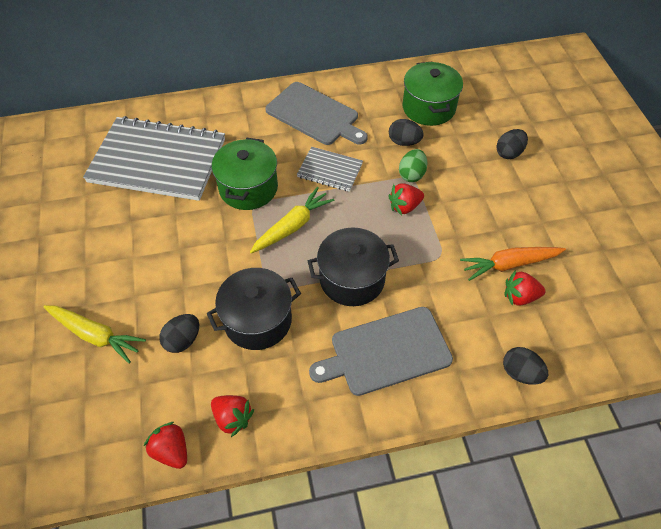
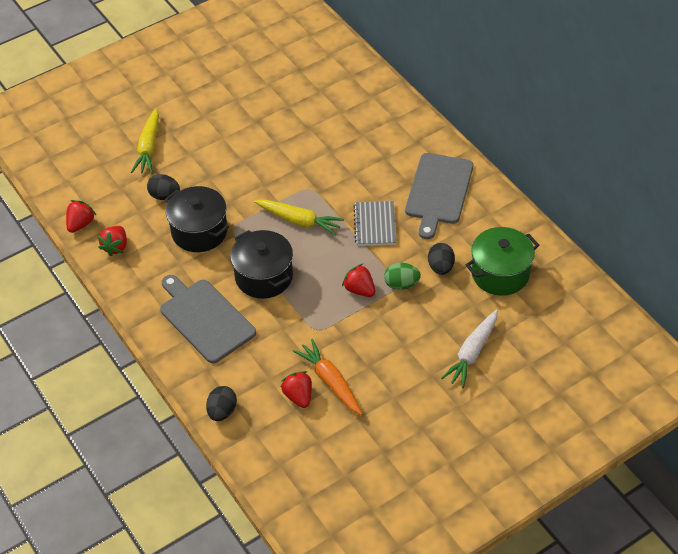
camera: 70 degrees right, 5 degrees down
grey notebook [83,116,225,201] -> none
green pot [212,138,278,210] -> none
black egg [496,129,528,159] -> white carrot [441,310,498,388]

